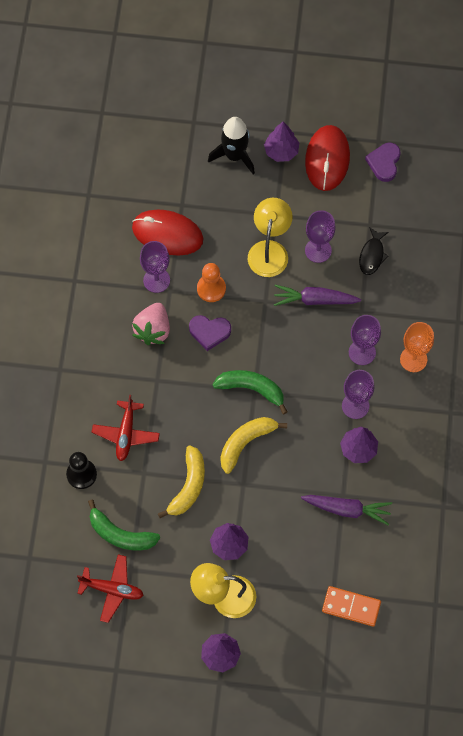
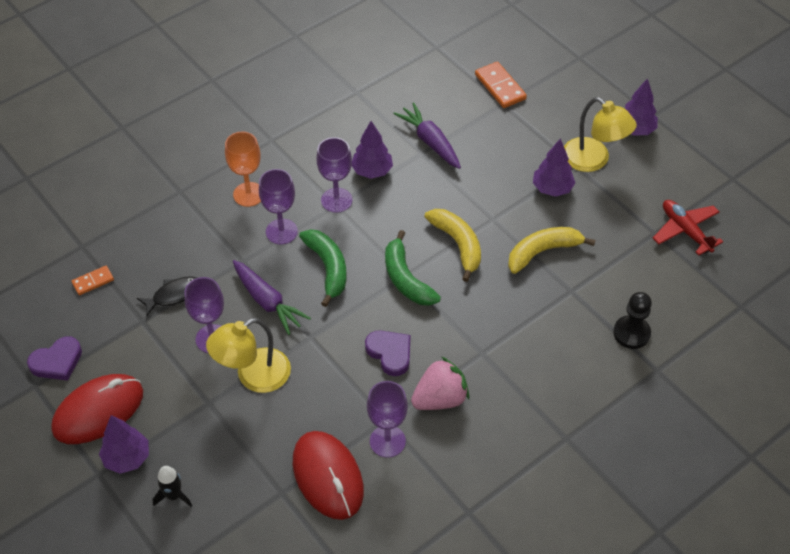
camera: 135 degrees left, 15 degrees down
green banana [88,500,160,551] -> green banana moved to [299,229,346,307]
red plane [92,395,160,461] -> none
orange pawn [197,263,226,302] -> none
black rocket [208,117,255,174] -> black rocket [152,466,192,507], size x0.56
yellow banana [220,417,287,474] -> yellow banana turned 120 degrees counterclockwise [425,209,481,282]
none -> orange domino [72,266,114,295]

